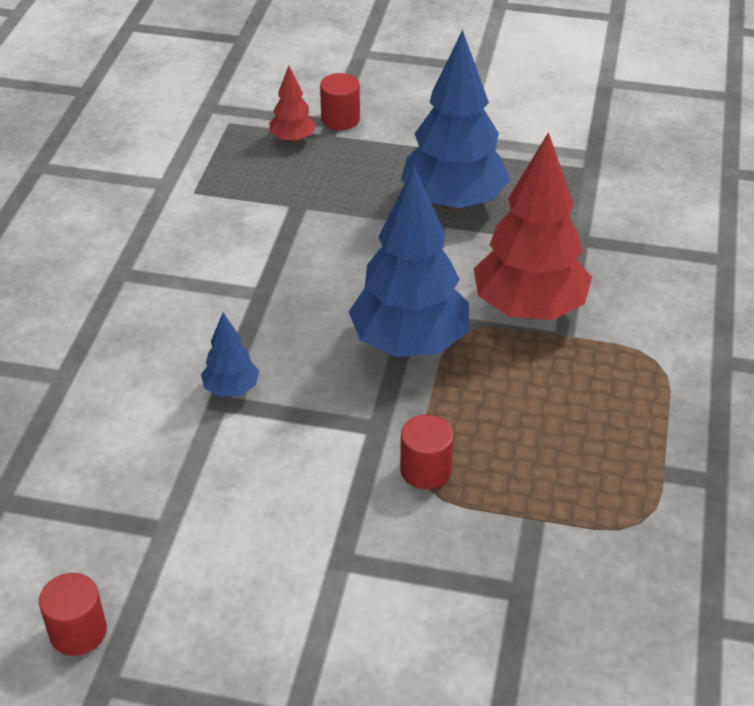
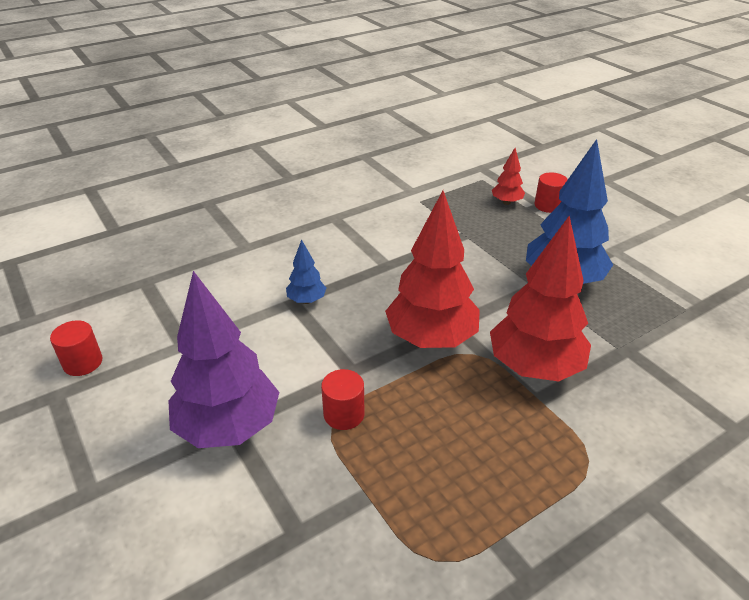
camera: 45 degrees right, 5 degrees down
blue tree [349,167,469,357] -> red tree [385,191,480,348]
none -> purple tree [168,271,279,448]

